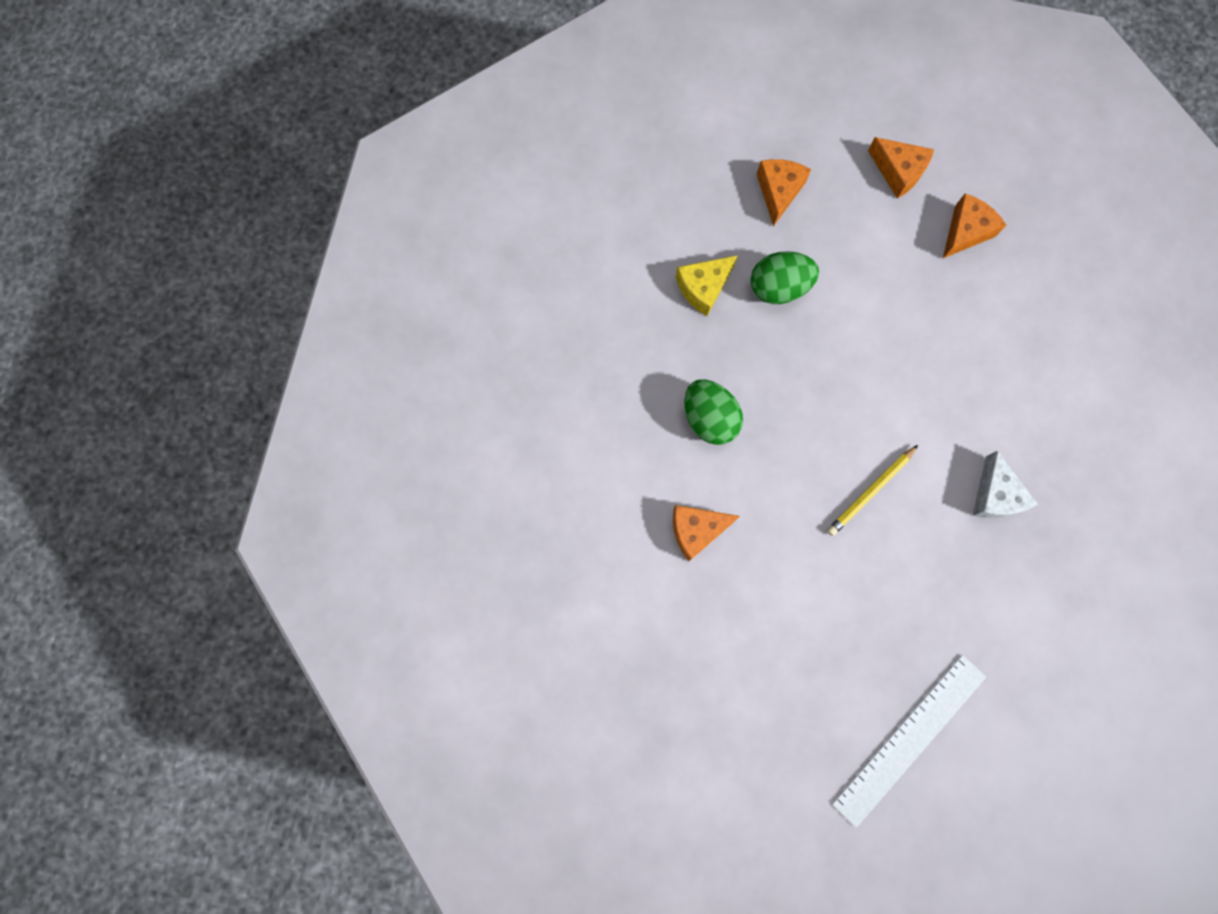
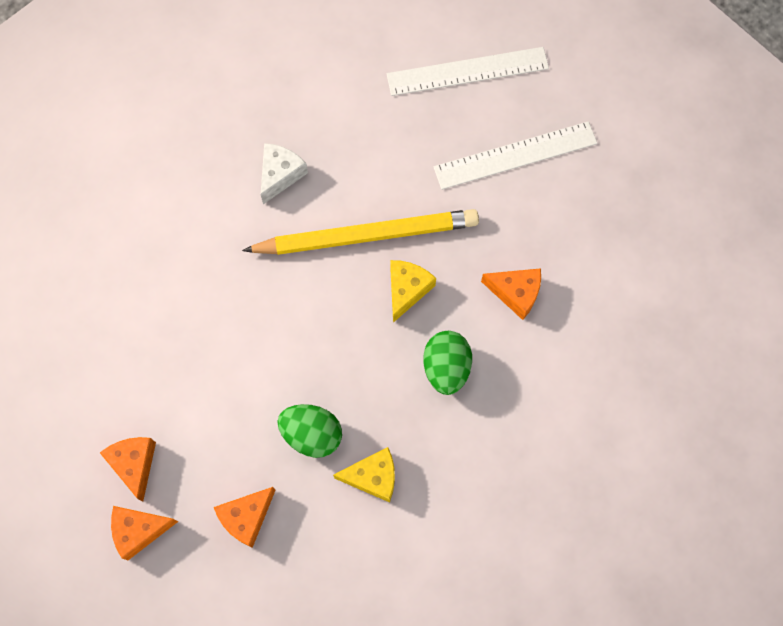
camera: 145 degrees left, 5 degrees down
yellow pencil [827,445,918,536] -> yellow pencil [242,209,479,255], size x2.05
orange cheese [943,194,1006,258] -> orange cheese moved to [111,506,179,560]
none -> yellow cheese [390,260,436,323]
none -> white ruler [434,121,598,190]

